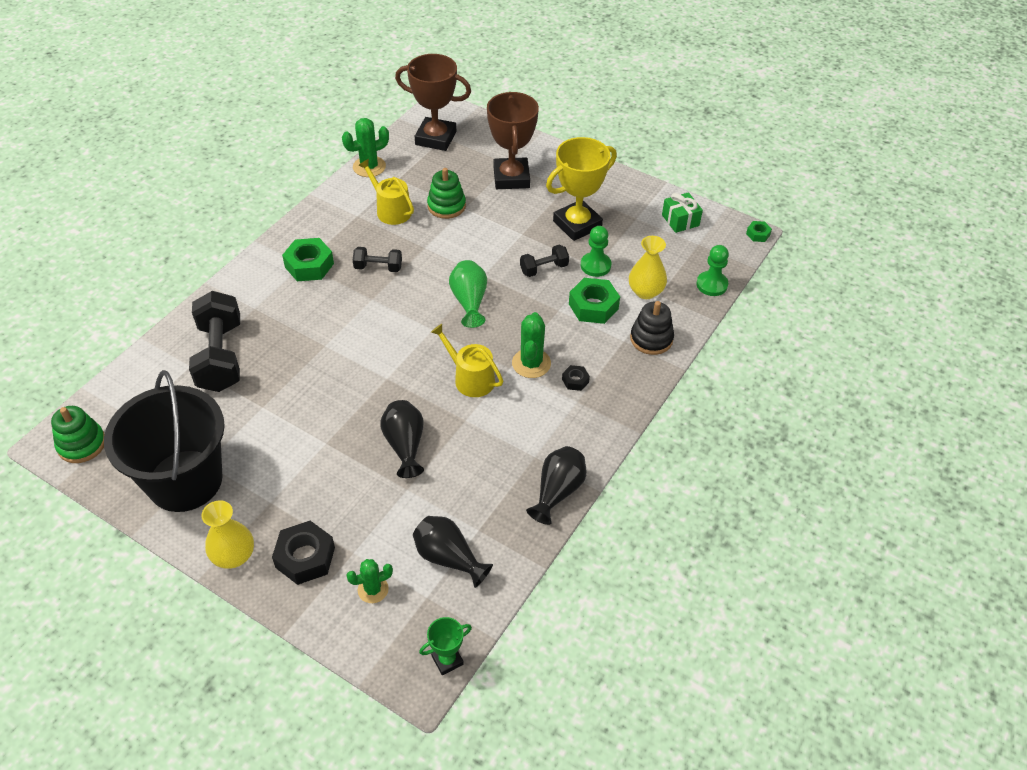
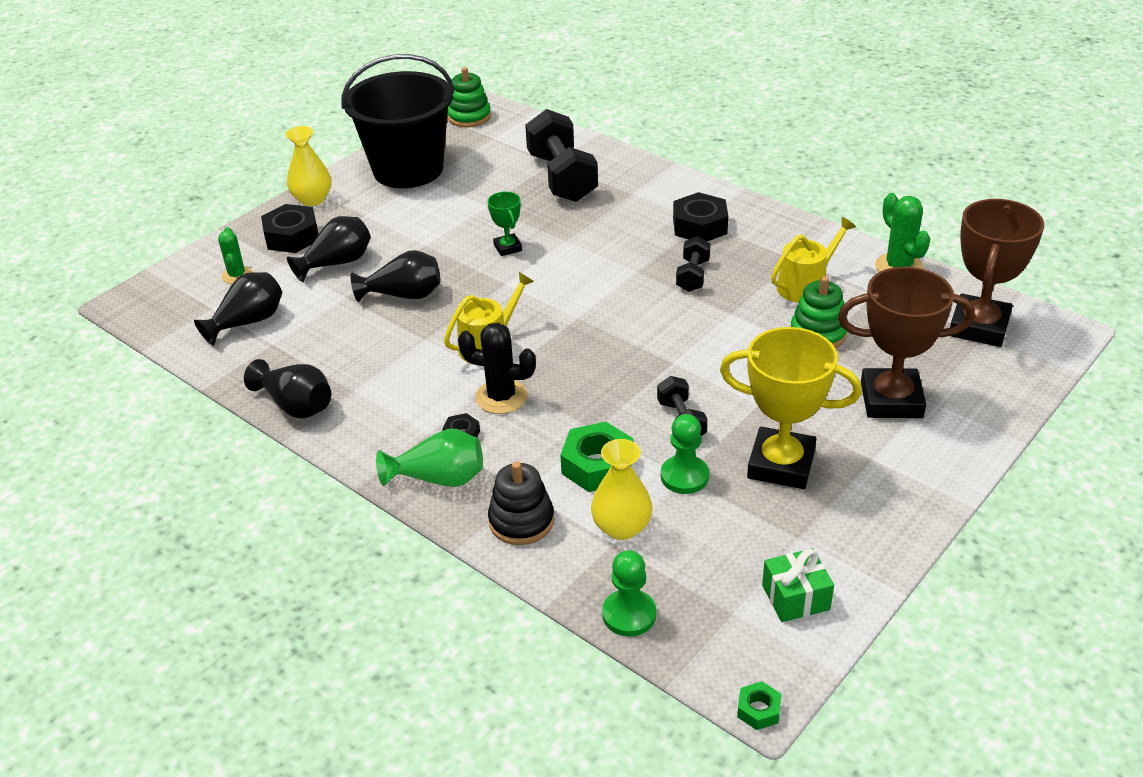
camera: 100 degrees right, 10 degrees down
black dumbbell [189,291,240,392] -> black dumbbell turned 75 degrees clockwise [525,109,598,202]
green nut [282,238,334,281] -> black nut [673,192,728,241]
green trophy [419,617,472,675] -> green trophy moved to [487,191,522,256]
green vase [449,260,487,328] -> green vase moved to [376,429,483,487]
green cactus [512,312,551,378] -> black cactus [458,323,536,414]
yellow trophy [546,137,617,241] -> yellow trophy turned 45 degrees counterclockwise [720,327,862,489]
none -> black vase [287,216,371,282]

